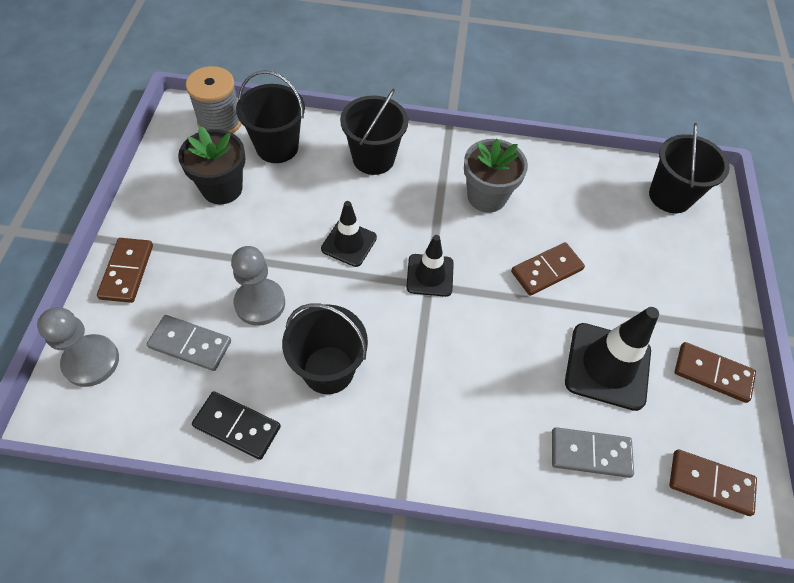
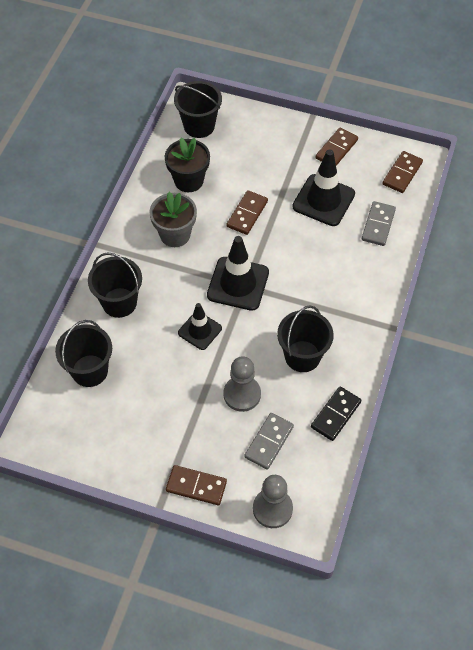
camera: 75 degrees left, 0 degrees up
black flower pot [178,126,245,204] -> black flower pot moved to [165,137,210,192]
grey spool [186,66,242,133] -> none
black traffic cone [406,235,454,297] -> black traffic cone [207,236,269,311], size x1.61
brown domino [511,242,585,296] -> brown domino turned 45 degrees clockwise [227,190,268,235]

